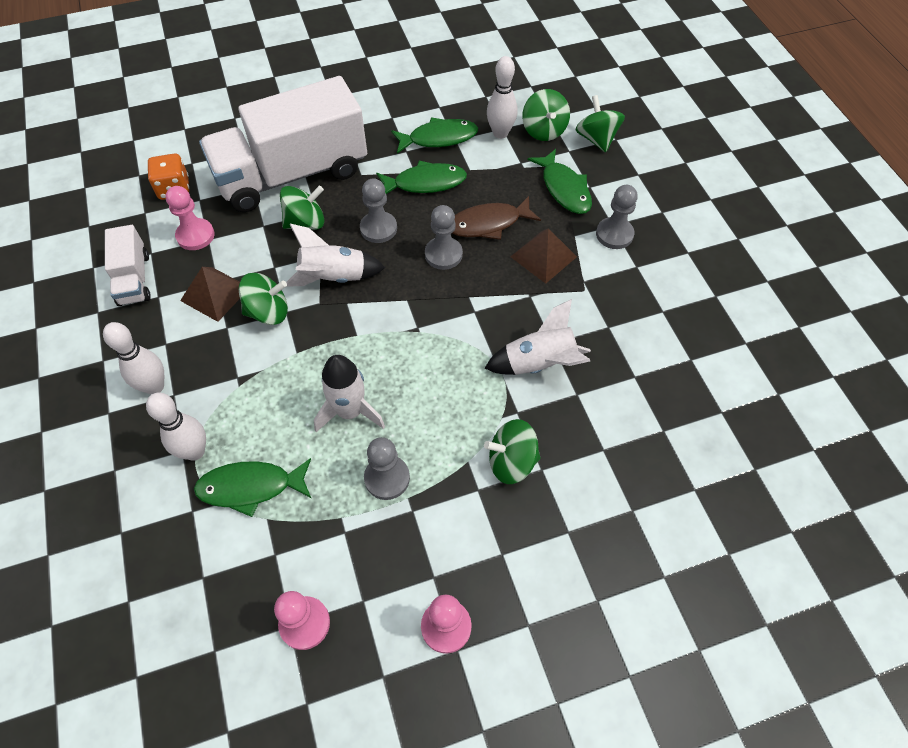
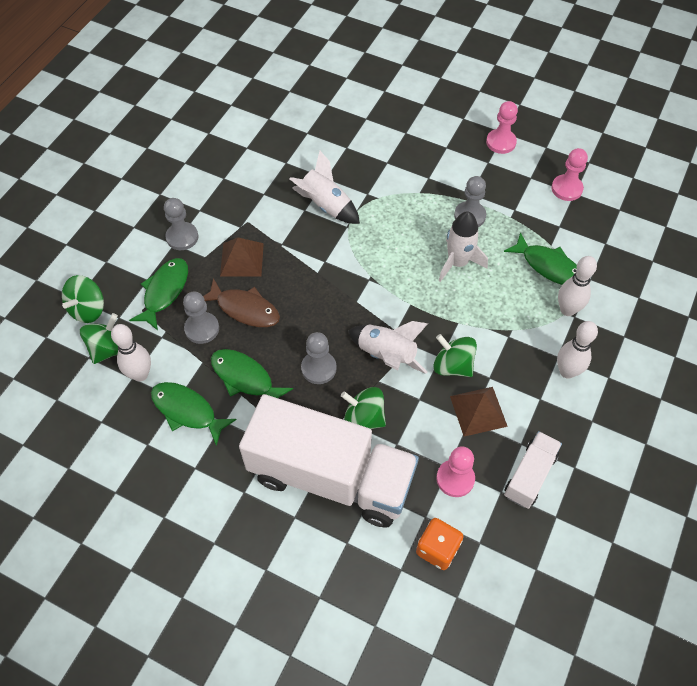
camera: 135 degrees left, 0 degrees up
grey pawn [425,205,463,270] -> grey pawn moved to [183,292,219,344]
green spinning top [484,419,541,484] -> none

